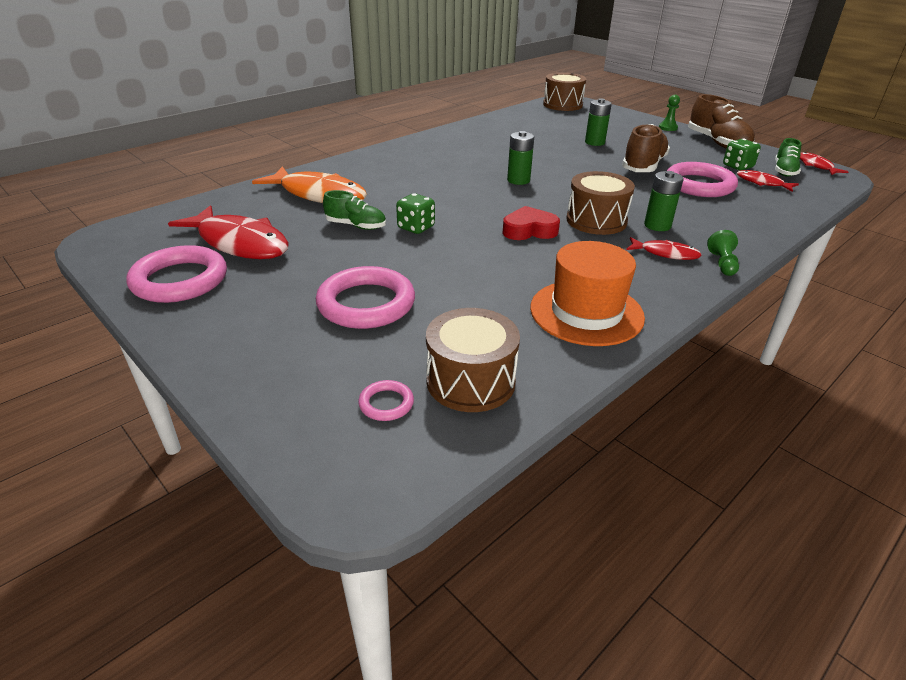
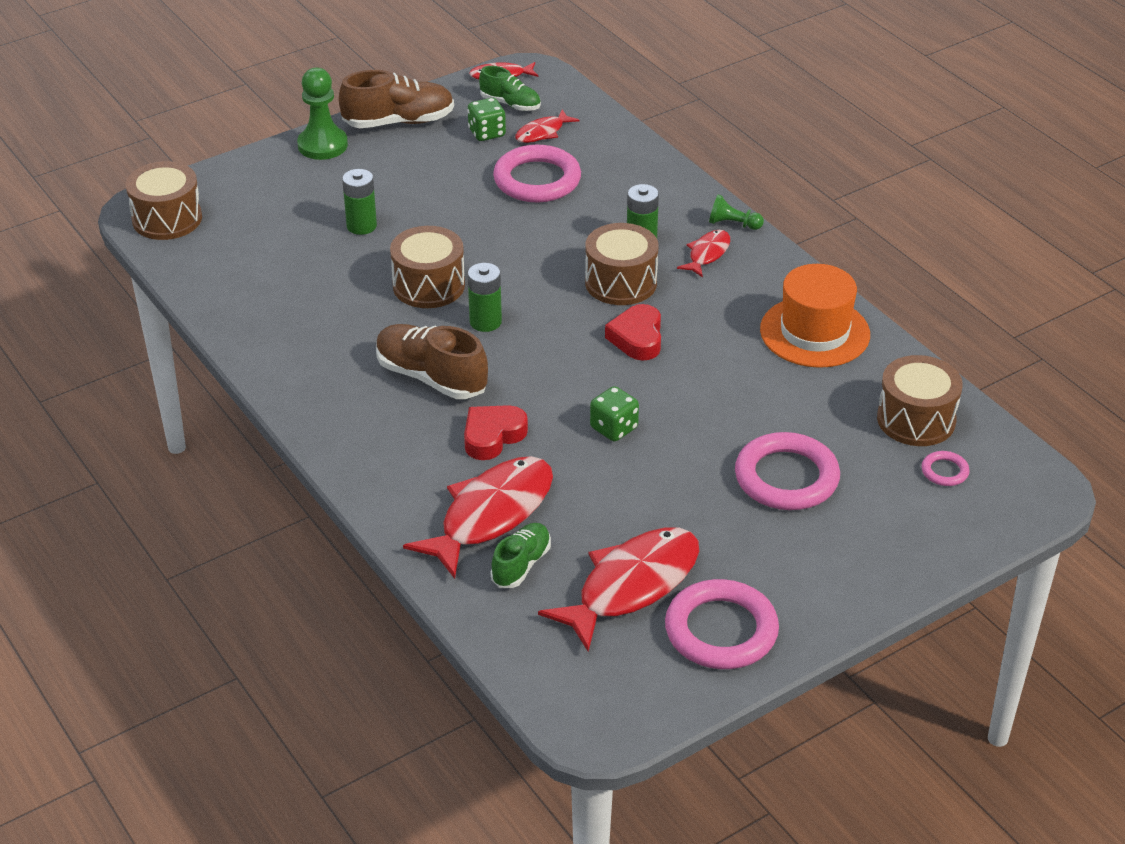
camera: 80 degrees left, 5 degrees up
orange fish [252,166,367,203] -> red fish [403,456,553,579]
green shoe [323,190,386,230] -> green shoe moved to [491,523,551,588]
brown shoe [622,124,670,172] -> brown shoe moved to [376,324,488,399]
green pawn [659,95,680,131] -> green pawn [297,68,348,160], size x1.79
none -> brown drum [390,226,465,308]
none -> red heart [464,405,528,460]

